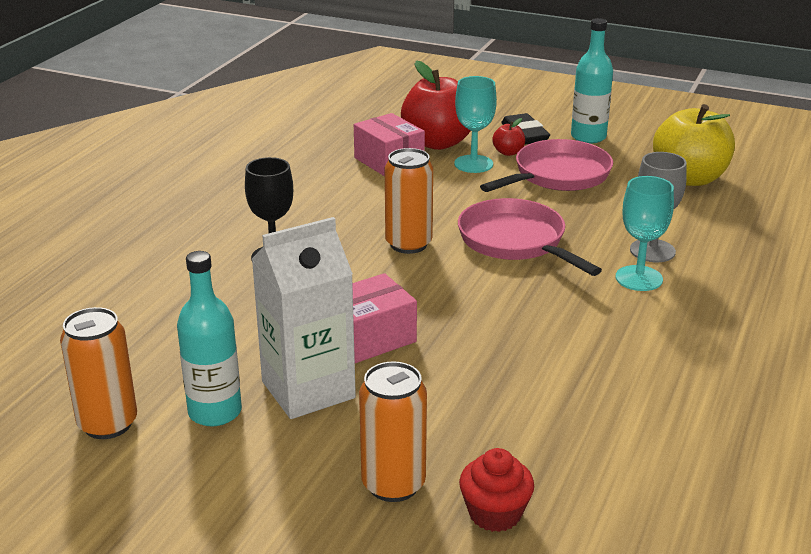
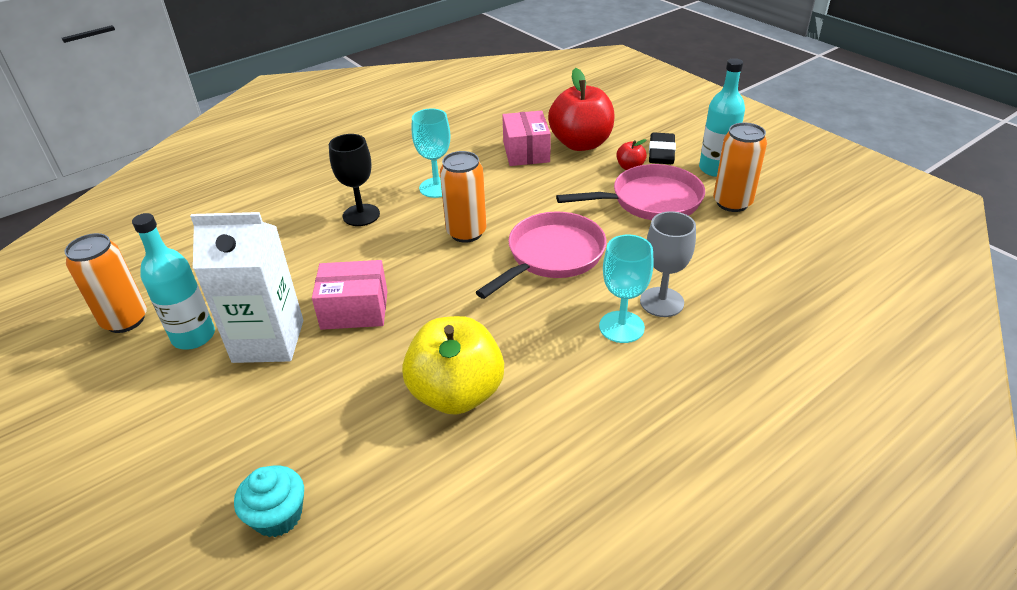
camera: 30 degrees right, 10 degrees up
orange can [359,361,427,502] -> orange can moved to [714,122,767,212]
turquoise goblet [454,76,497,173] -> turquoise goblet moved to [412,108,450,198]
pink pan [458,198,602,276] -> pink pan turned 45 degrees clockwise [476,212,607,299]
red cupcake [459,448,534,532] -> turquoise cupcake [234,465,304,537]
yellow apple [653,104,735,186] -> yellow apple moved to [402,316,504,415]

